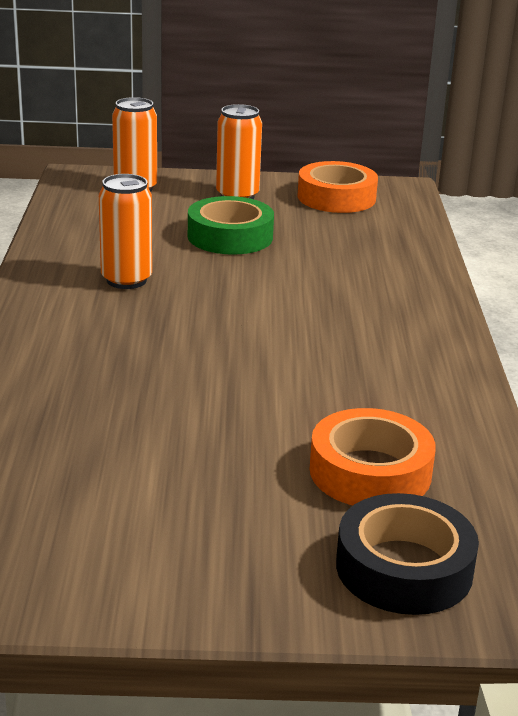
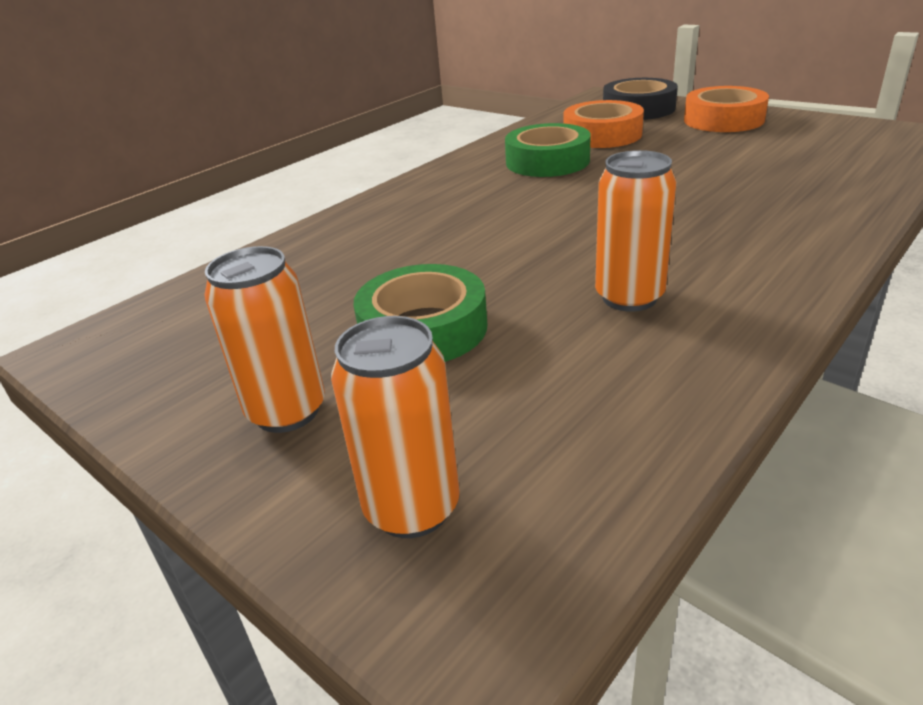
camera: 135 degrees left, 5 degrees up
orange tape [298,161,378,213] -> orange tape moved to [684,86,769,132]
none -> green tape [505,123,591,177]

